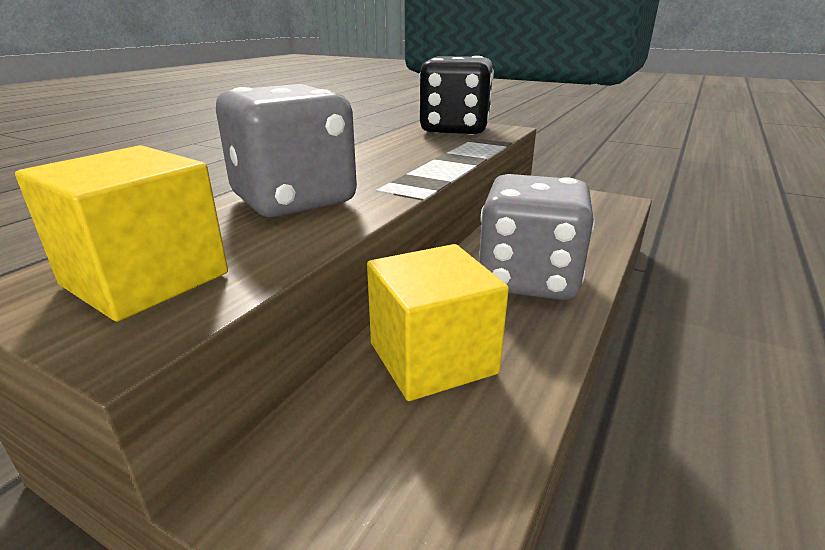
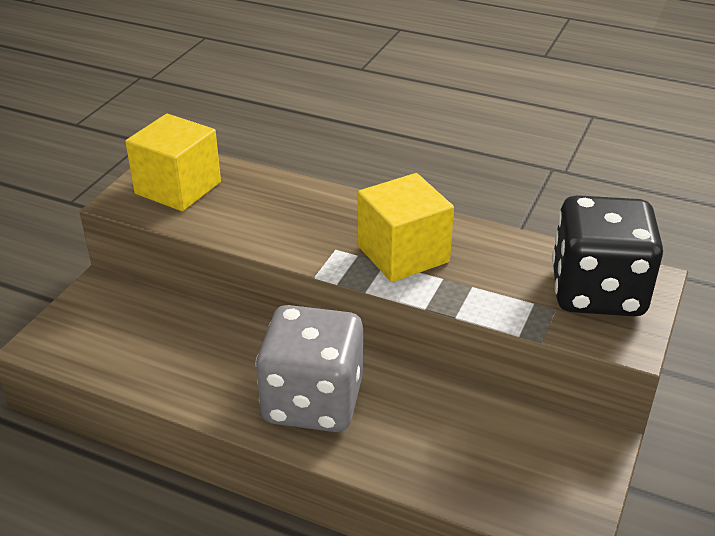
camera: 85 degrees right, 10 degrees up
grey dice [216,84,357,217] -> none
yellow cube [367,244,509,401] -> yellow cube moved to [358,173,454,282]

